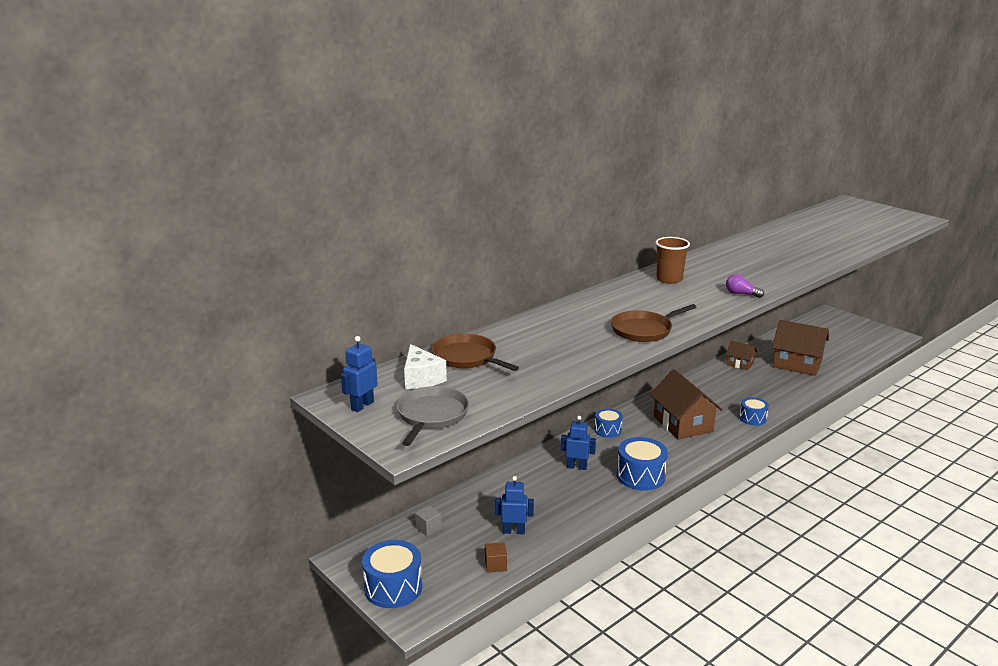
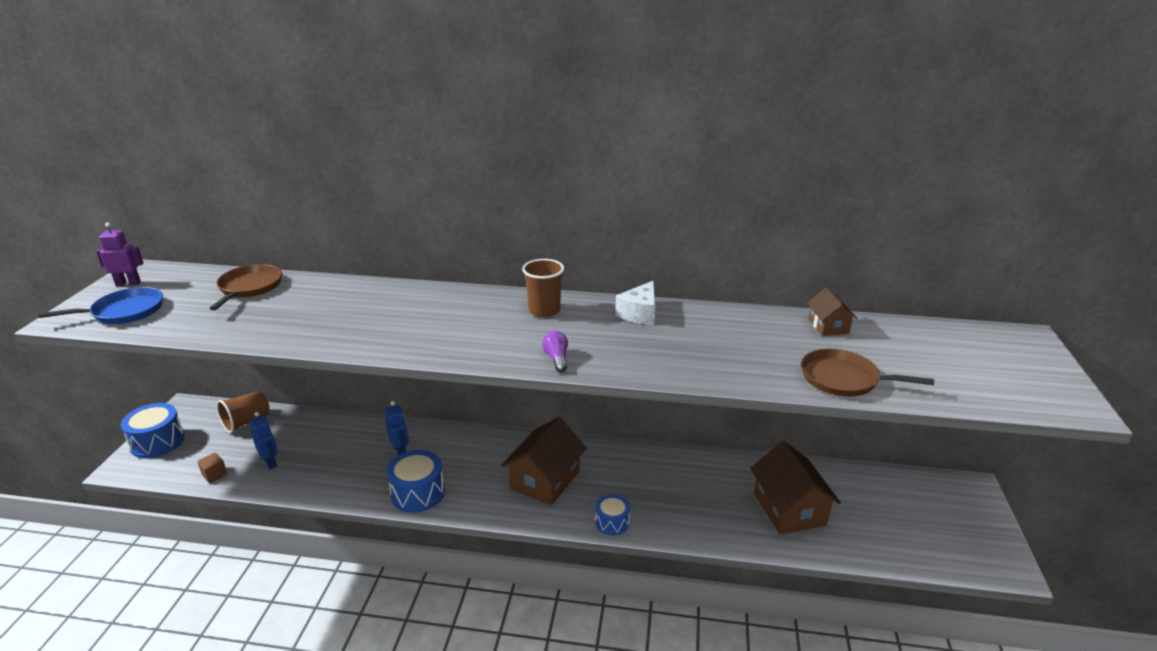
camera: 50 degrees right, 5 degrees up
blue robot [341,336,378,412] -> purple robot [96,222,143,286]
grey pan [397,386,469,446] -> blue pan [38,287,163,324]
white cheese [404,344,447,389] -> white cheese moved to [615,281,656,325]
grey cube [415,505,442,536] -> brown cup [217,391,270,433]
blue drum [594,408,623,438] -> none
brown pan [611,304,697,342] -> brown pan moved to [801,349,934,397]
brown house [726,341,757,370] -> brown house moved to [807,287,857,336]

